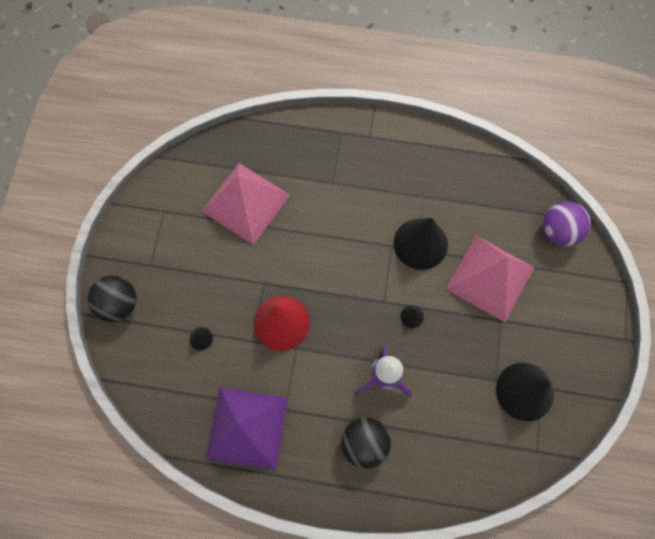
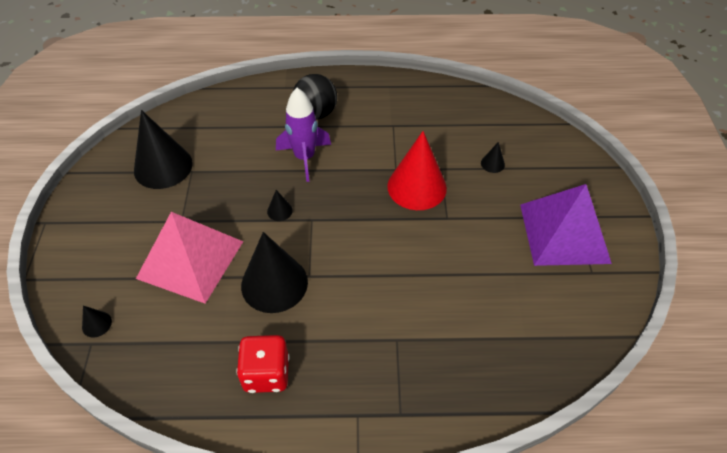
camera: 170 degrees right, 20 degrees down
black ball [88,275,137,322] -> none
pink pyramid [202,163,290,245] -> none
purple pyramid [206,387,288,470] -> purple pyramid moved to [520,184,612,266]
purple ball [543,201,591,246] -> black cone [82,306,112,337]
none -> red dice [236,335,289,393]

